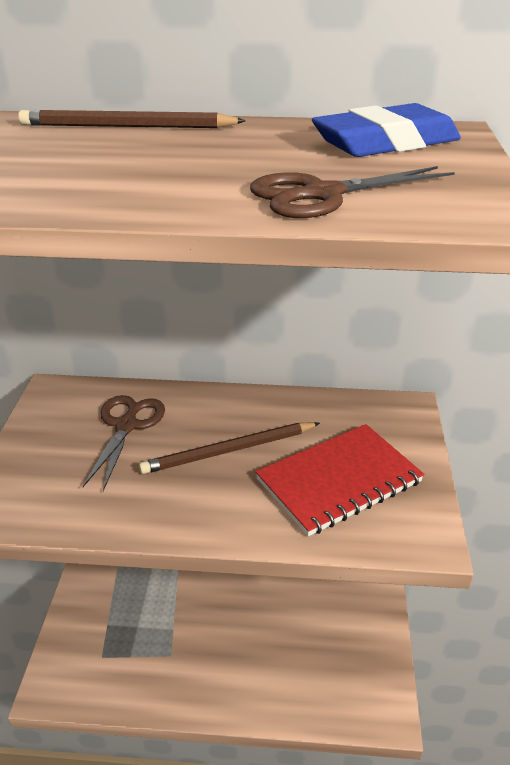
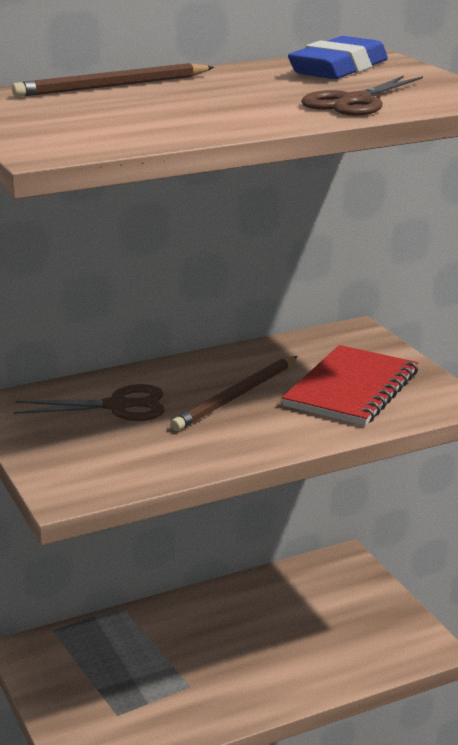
camera: 30 degrees left, 10 degrees down
brown scissors [83,395,165,491] -> brown scissors turned 105 degrees clockwise [13,384,165,421]

